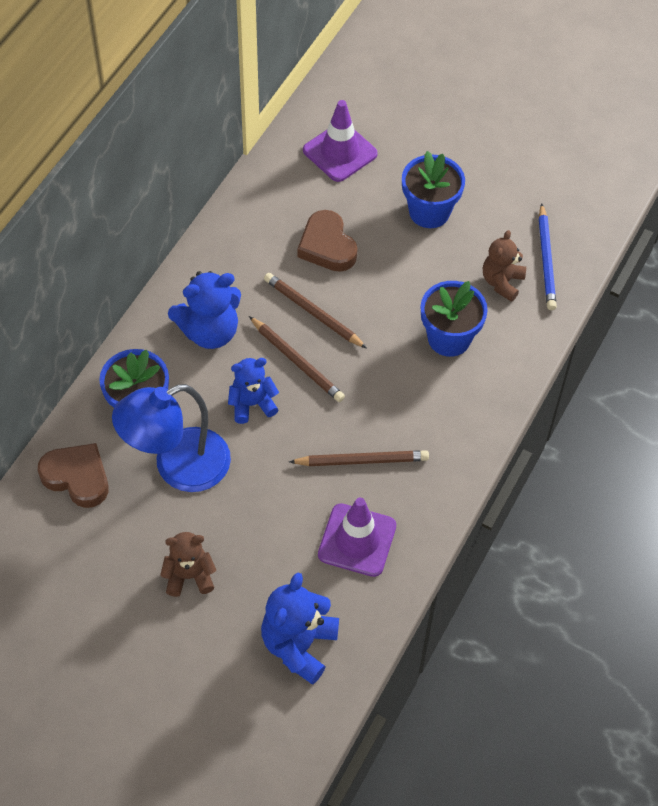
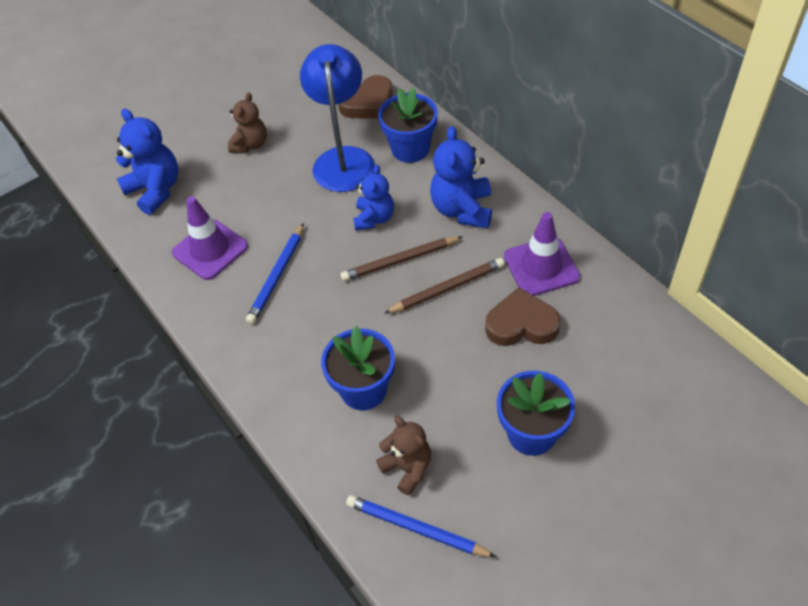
camera: 120 degrees right, 5 degrees down
brown pencil [289,450,429,466] -> blue pencil [246,223,304,324]
purple traffic cone [303,100,378,182] -> purple traffic cone moved to [504,212,580,296]

